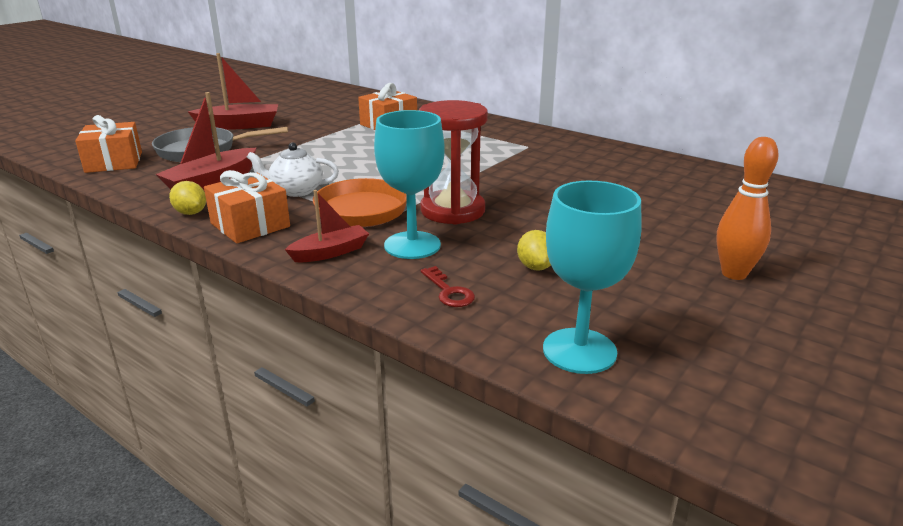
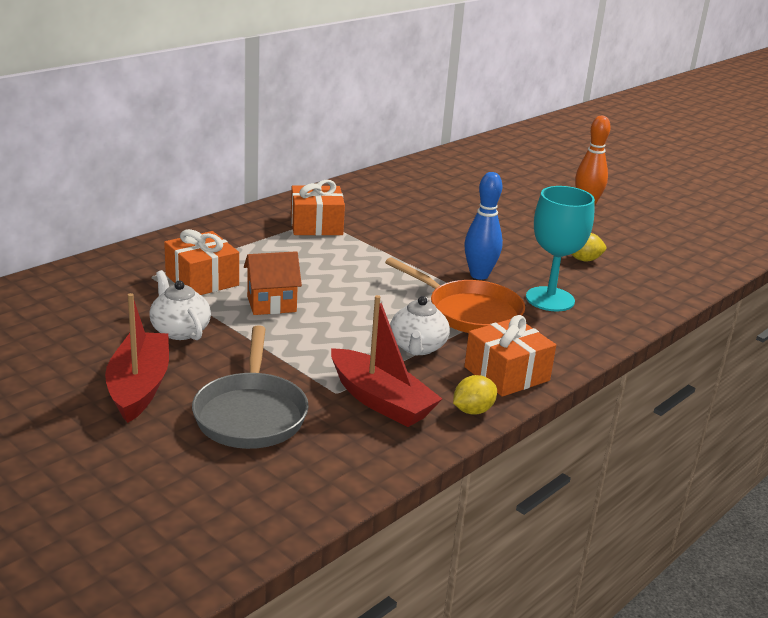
camera: 85 degrees left, 0 degrees up
orange gift [75,115,142,173] -> orange gift moved to [291,179,345,236]
red boat [285,190,369,262] -> none
red hourglass [419,100,488,225] -> blue bowling pin [464,172,503,280]
red key [421,266,475,307] -> none
turquoise goblet [543,181,642,374] -> none
none -> white teapot [149,270,211,340]
none -> orange house [244,251,302,315]

